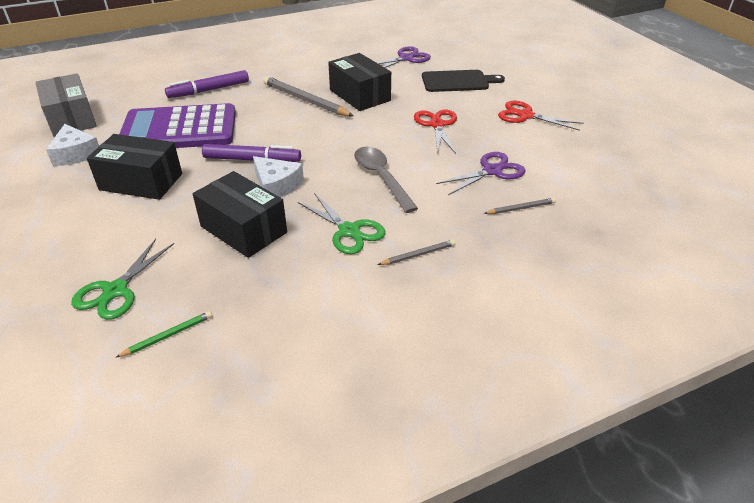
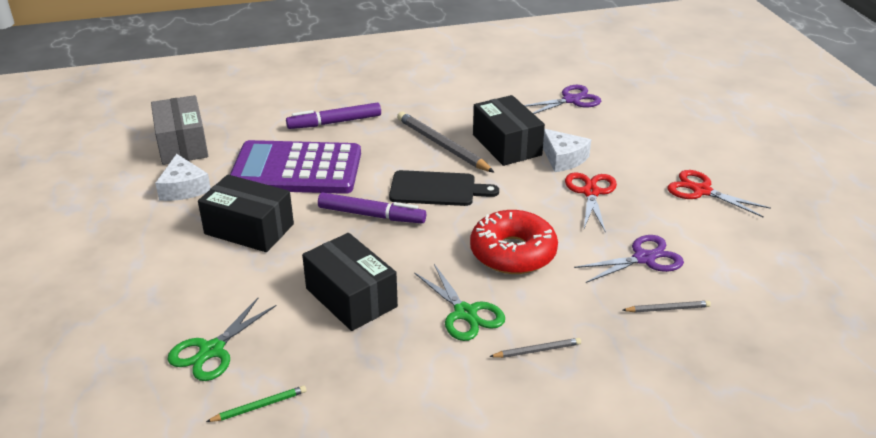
camera: 10 degrees right, 5 degrees down
white cheese [253,156,304,198] -> white cheese moved to [543,129,591,172]
grey spoon [354,147,418,213] -> red donut [470,210,558,274]
black cutting board [422,70,505,92] -> black cutting board moved to [389,170,499,206]

